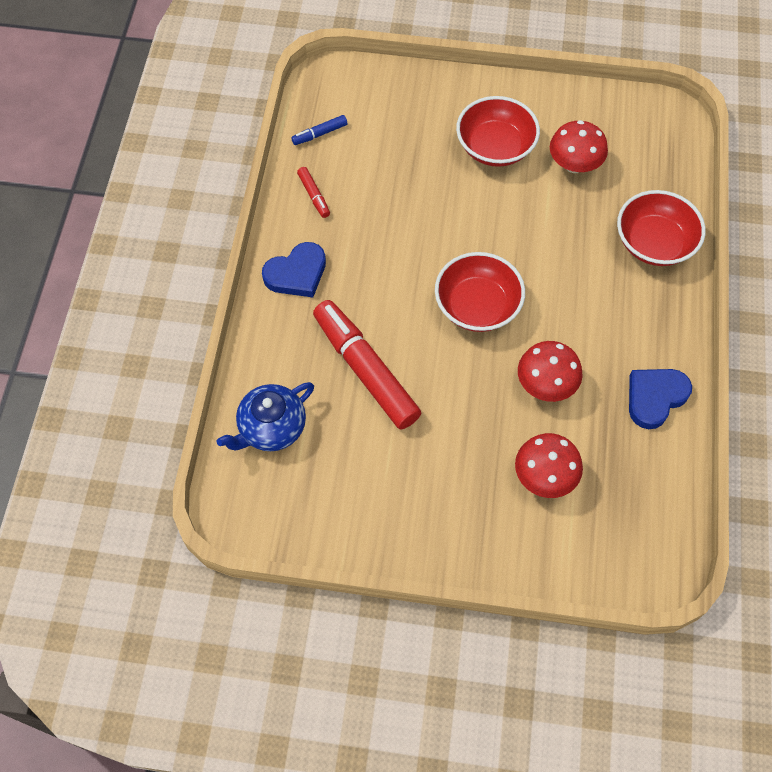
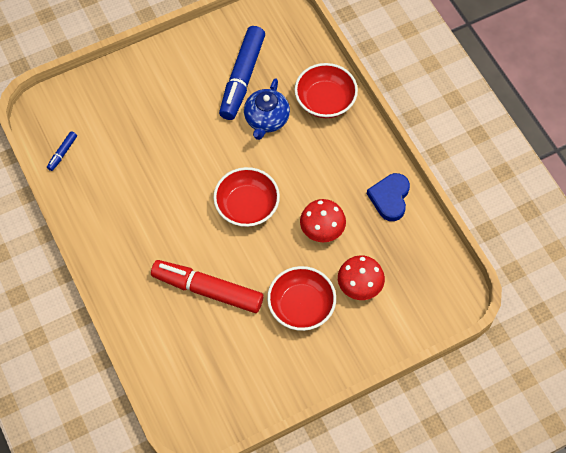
camera: 35 degrees left, 0 degrees up
blue teapot [216,382,314,451] -> blue teapot moved to [244,78,290,140]
blue heart [262,242,326,297] -> none
red marker [297,167,330,218] -> none
red bowl [456,96,540,167] -> red bowl moved to [267,266,336,331]
red mushroom [550,120,608,173] -> blue marker [219,26,265,120]

